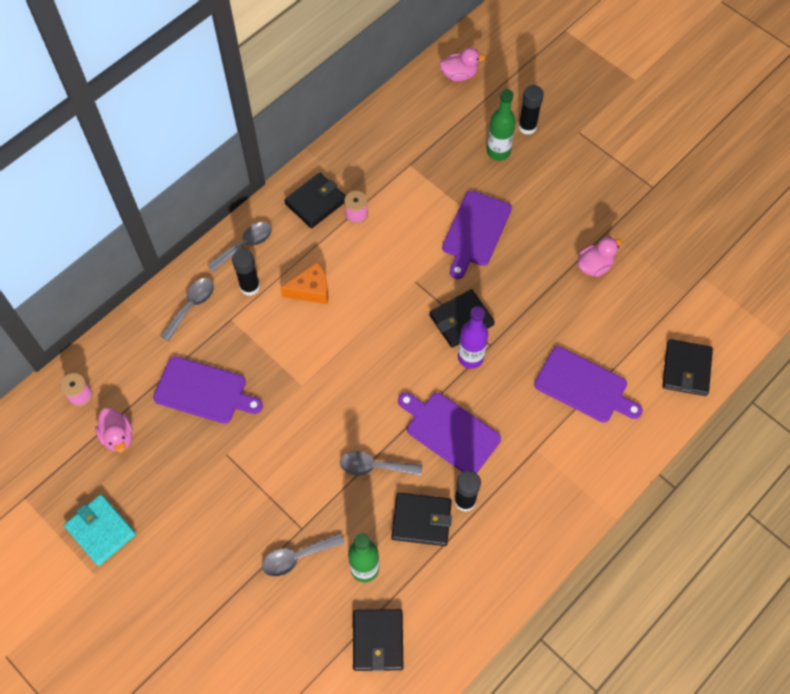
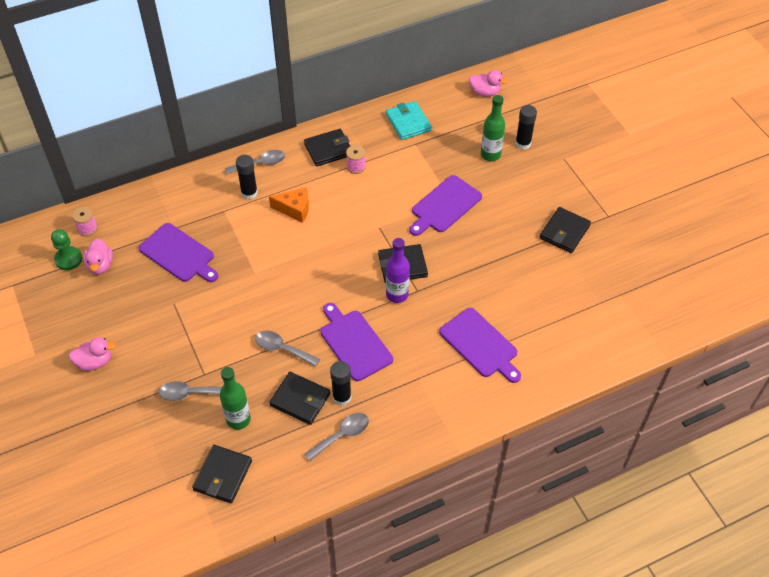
camera: 20 degrees right, 10 degrees down
turquoise wallet [64,494,136,566] -> turquoise wallet moved to [386,101,432,140]
grey spoon [160,278,214,342] -> grey spoon moved to [304,413,369,461]
pink duck [577,237,622,277] -> pink duck moved to [69,337,116,371]
black wallet [662,339,713,396] -> black wallet moved to [540,207,591,253]
none -> green pawn [51,229,82,270]

